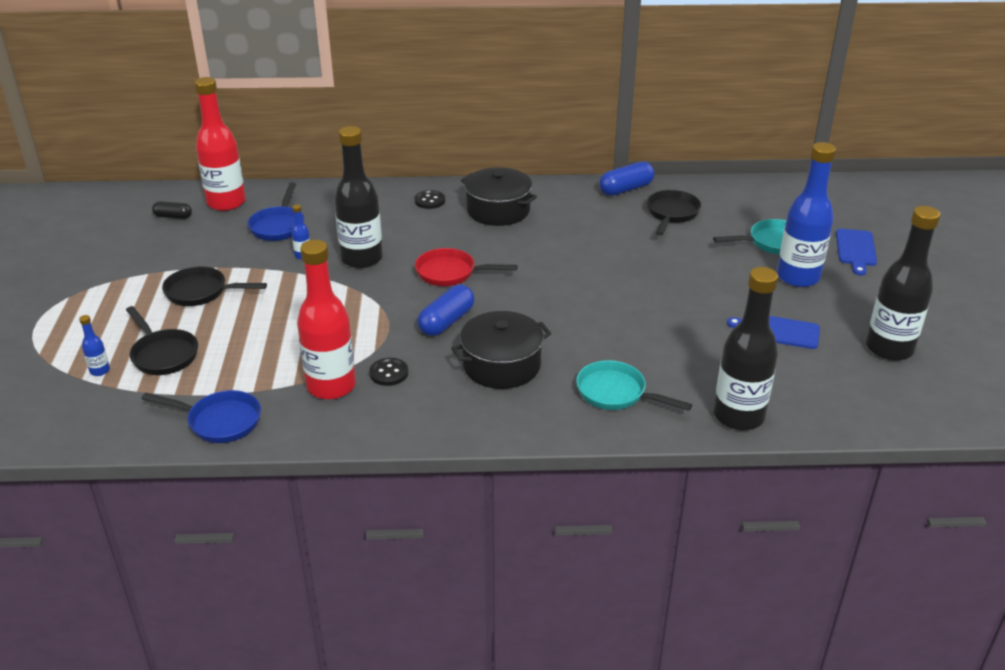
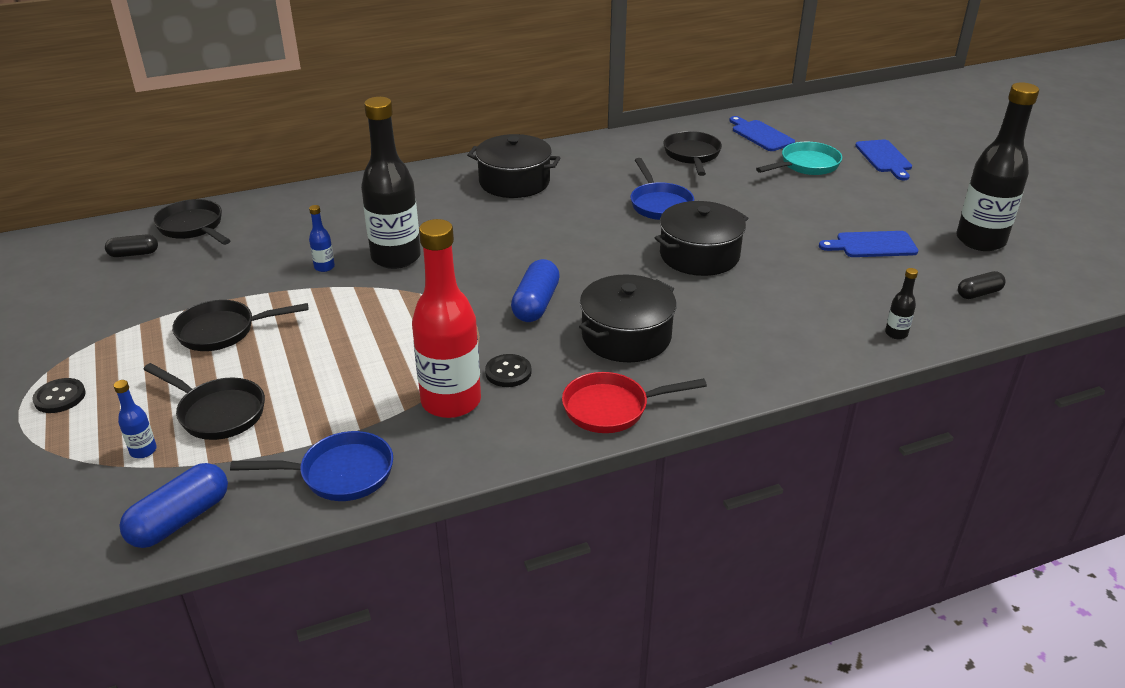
camera: 20 degrees left, 0 degrees up
red bottle [194,77,246,211] -> black pan [153,199,231,245]
blue pan [248,183,304,241] -> blue pan moved to [630,158,694,220]
black button [414,190,445,209] -> black button moved to [32,378,86,413]
red pan [415,248,518,286] -> red pan moved to [562,372,707,433]
turquoise pan [576,360,692,411] -> none
blue capsule [599,161,655,196] -> blue capsule moved to [120,463,228,548]
black bottle [714,267,778,431] -> black bottle [885,268,918,339], size x0.41
blue bottle [777,142,836,287] -> none
none -> black pot [655,201,748,276]
none -> blue cutting board [729,116,795,151]
none -> black capsule [958,271,1005,299]

